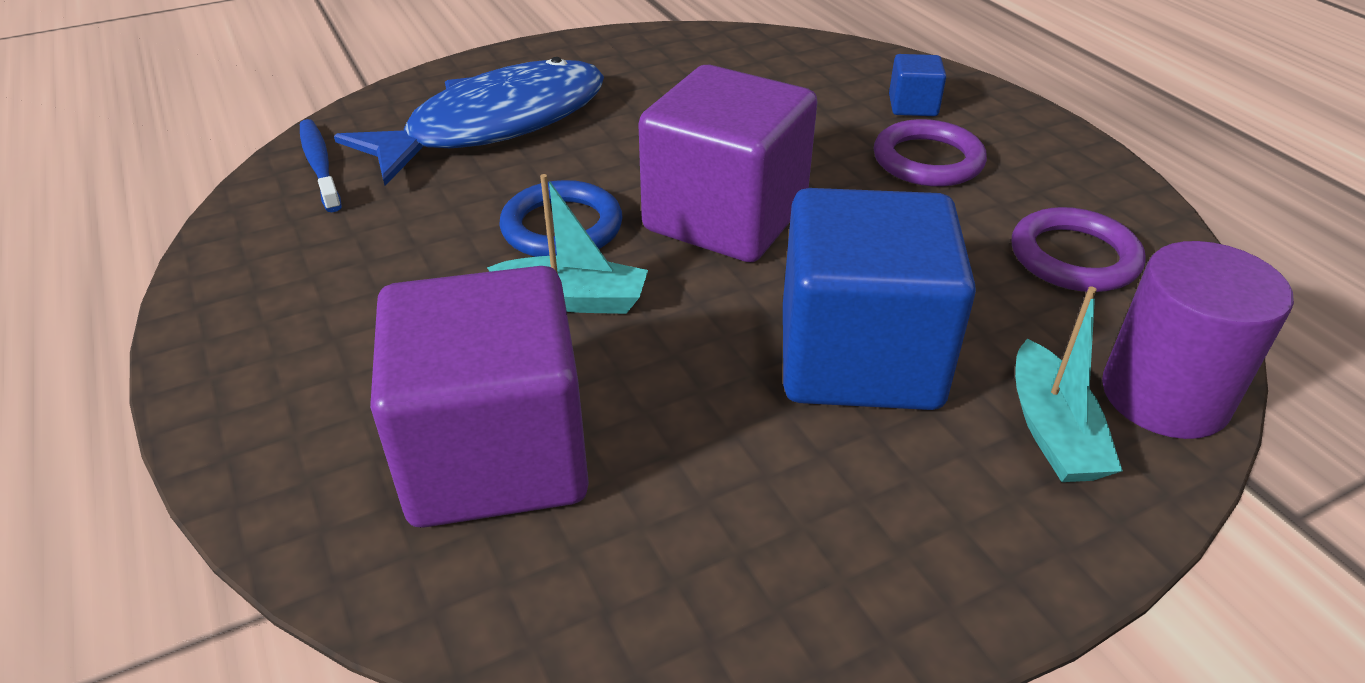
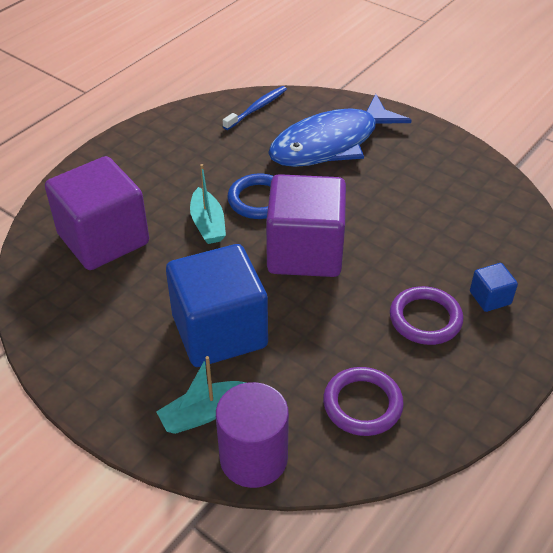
camera: 65 degrees right, 5 degrees up
blue fish [334,57,604,186] -> blue fish turned 120 degrees clockwise [268,94,412,167]

